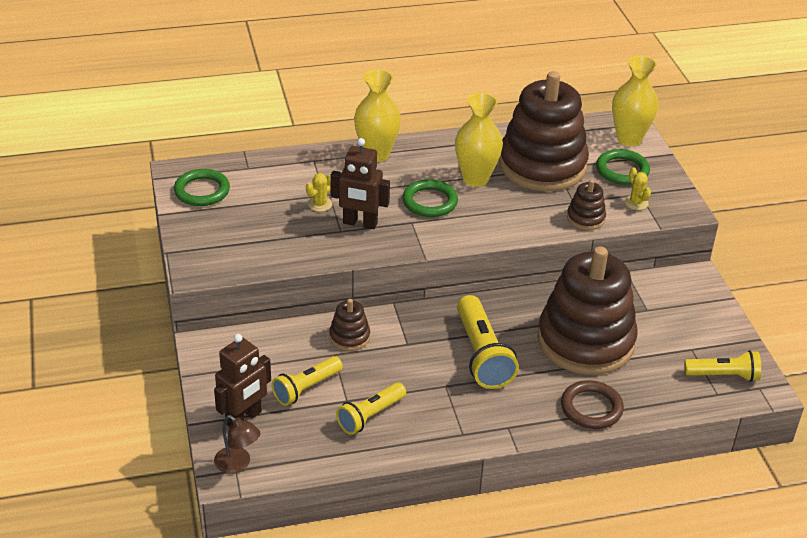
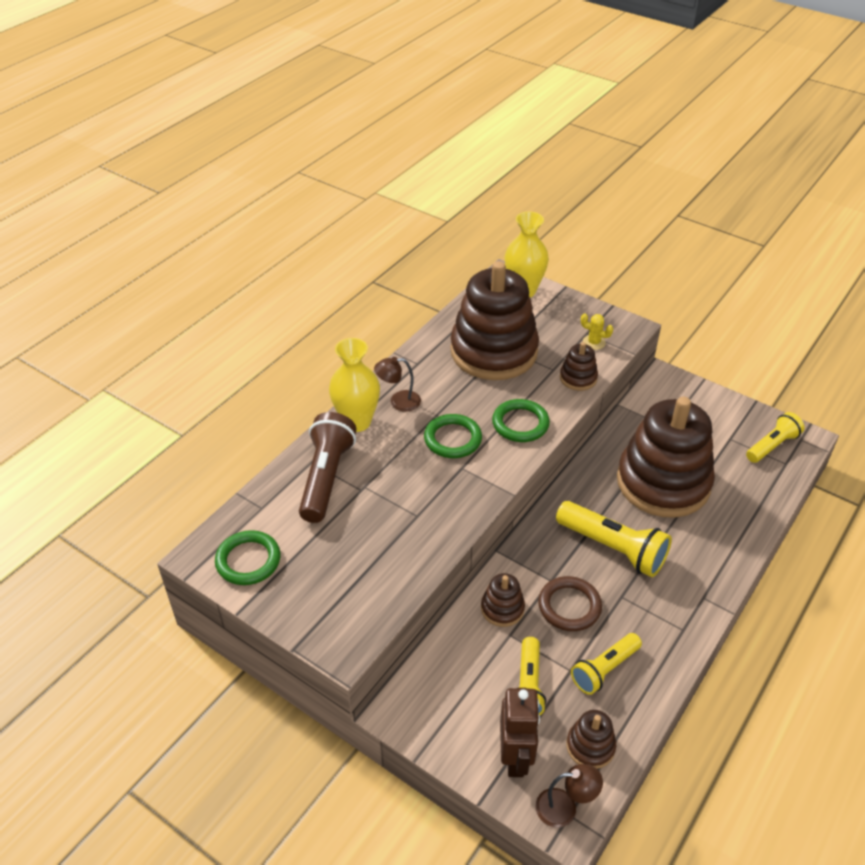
camera: 40 degrees left, 5 degrees up
yellow cactus [306,173,332,212] -> none
brown robot [330,138,390,229] -> none
yellow flashlight [336,382,406,435] -> yellow flashlight turned 45 degrees clockwise [571,633,642,695]
yellow vase [455,93,503,187] -> none
brown ring [561,380,624,429] -> brown ring moved to [538,576,602,631]
green ring [596,149,650,185] -> green ring moved to [492,399,550,442]
none -> brown flashlight [299,412,356,523]
none -> brown lamp [374,357,421,412]
none -> brown stacking toy [566,710,616,769]

